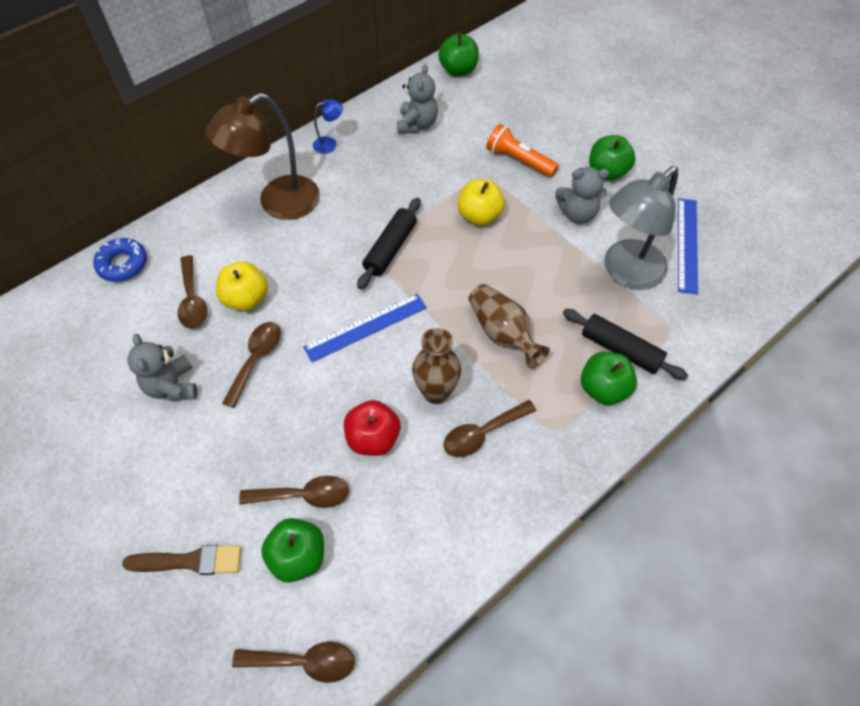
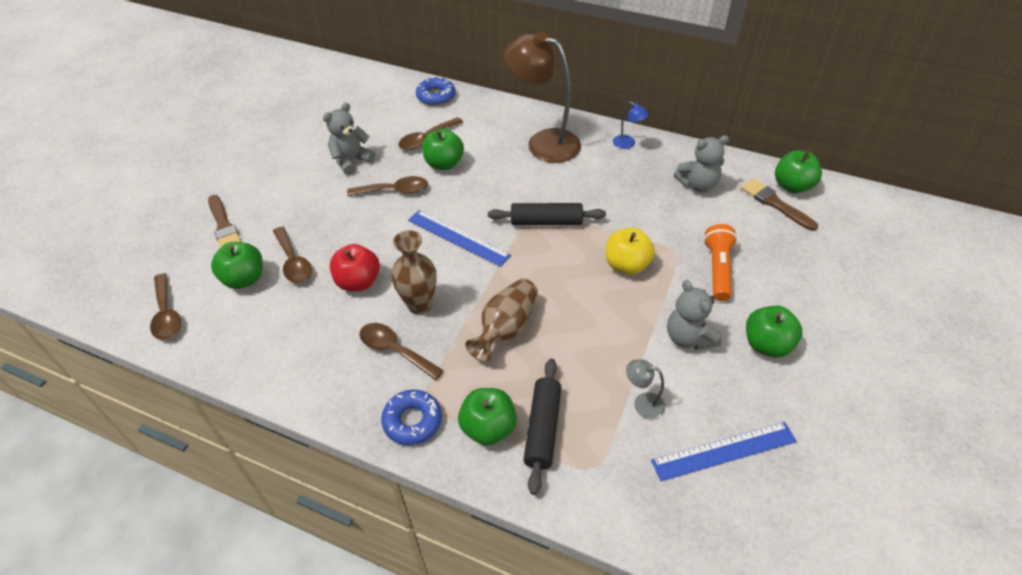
camera: 65 degrees right, 10 degrees down
yellow apple [216,262,268,311] -> green apple [422,129,464,170]
grey lamp [604,166,678,290] -> grey lamp [626,360,665,419], size x0.42
none -> blue donut [381,390,442,445]
none -> brown brush [741,179,818,231]

